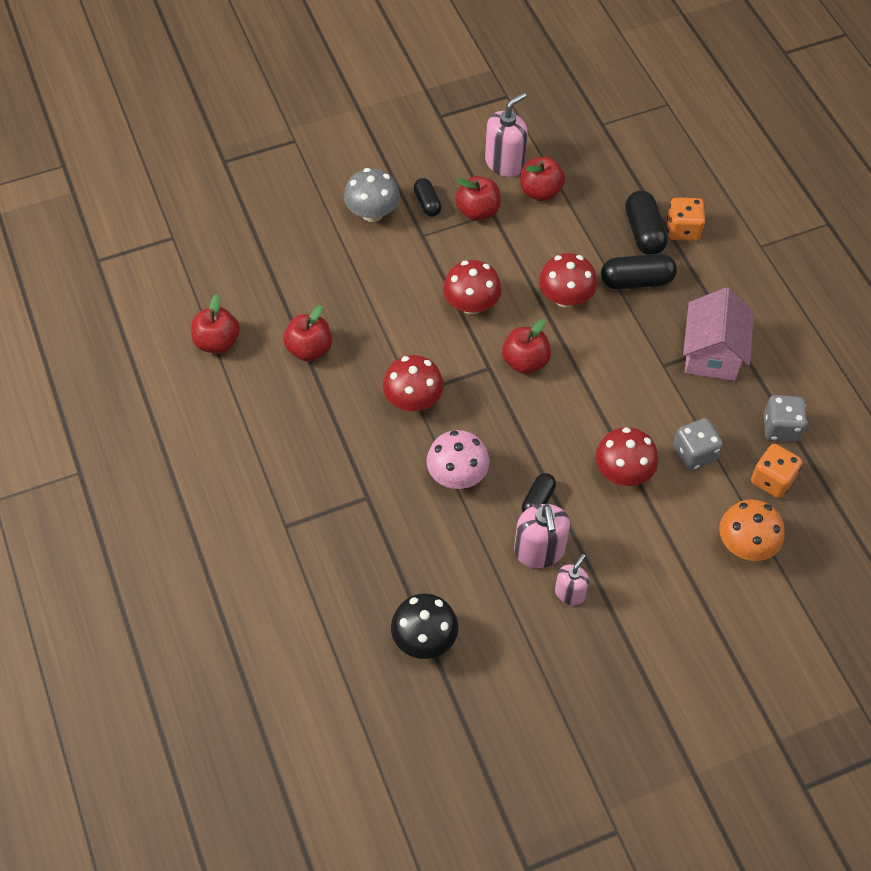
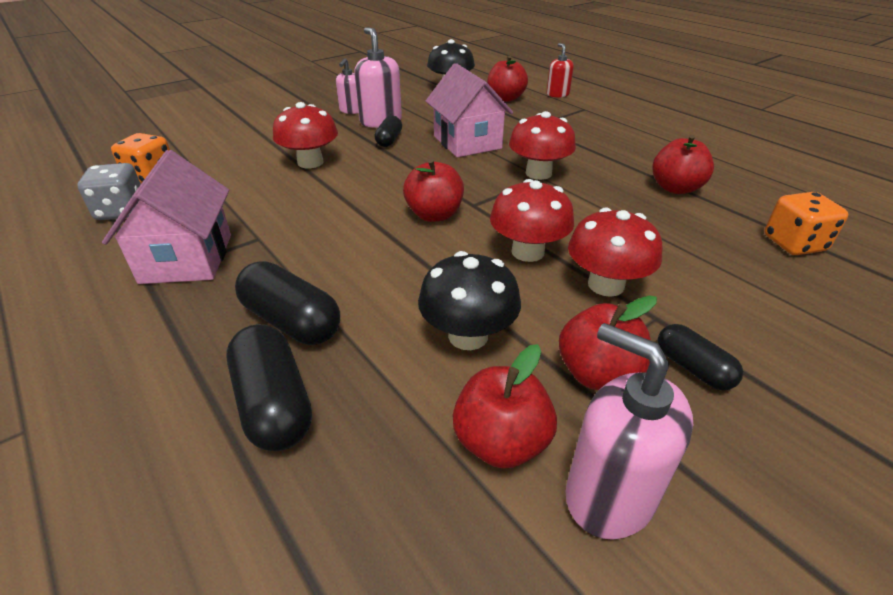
camera: 165 degrees right, 20 degrees down
red apple [191,294,240,353] -> red apple moved to [487,55,528,102]
grey mushroom [344,168,400,222] -> none
pink mushroom [426,430,489,489] -> pink house [426,63,513,157]
pink soap dispenser [485,92,528,177] -> pink soap dispenser turned 105 degrees clockwise [566,323,693,540]
red mushroom [539,253,597,308] -> red mushroom moved to [568,208,663,297]
black capsule [601,254,677,290] -> black capsule turned 60 degrees clockwise [235,261,340,345]
orange dice [667,197,705,241] -> orange dice moved to [764,192,849,255]
grey dice [673,418,723,471] -> none
orange mushroom [719,499,785,561] -> none
none -> black mushroom [418,251,521,350]
none -> red soap dispenser [546,43,574,98]

